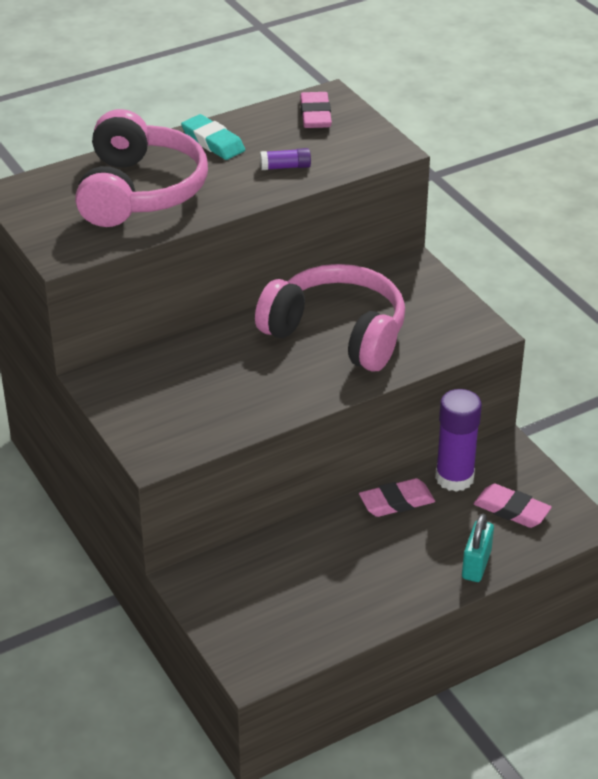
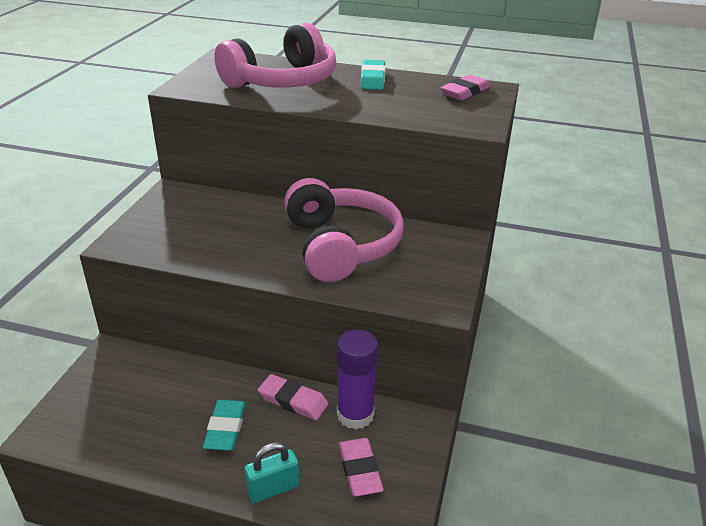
camera: 45 degrees right, 5 degrees down
purple glue stick [260,148,311,170] -> none
none -> turquoise eraser [203,400,246,451]

